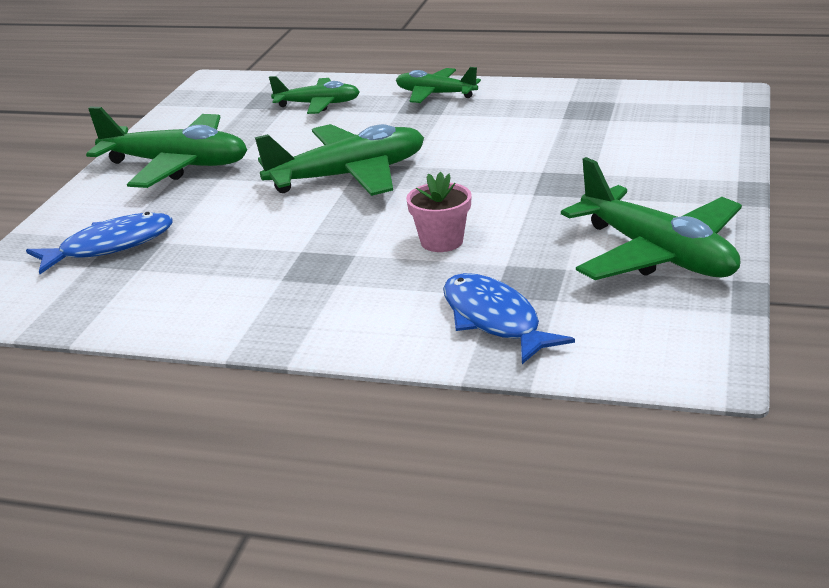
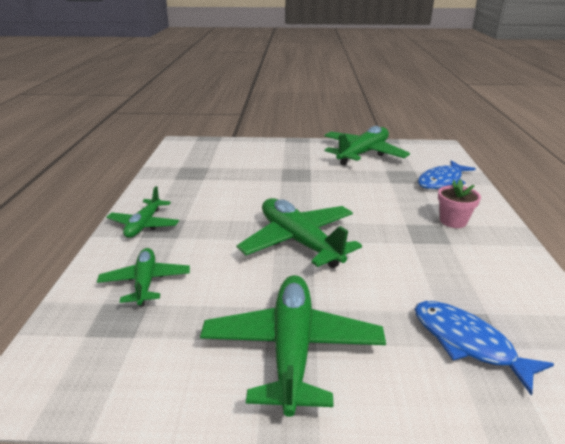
camera: 105 degrees left, 0 degrees up
pink flower pot [406,172,472,252] -> pink flower pot moved to [438,179,481,228]

